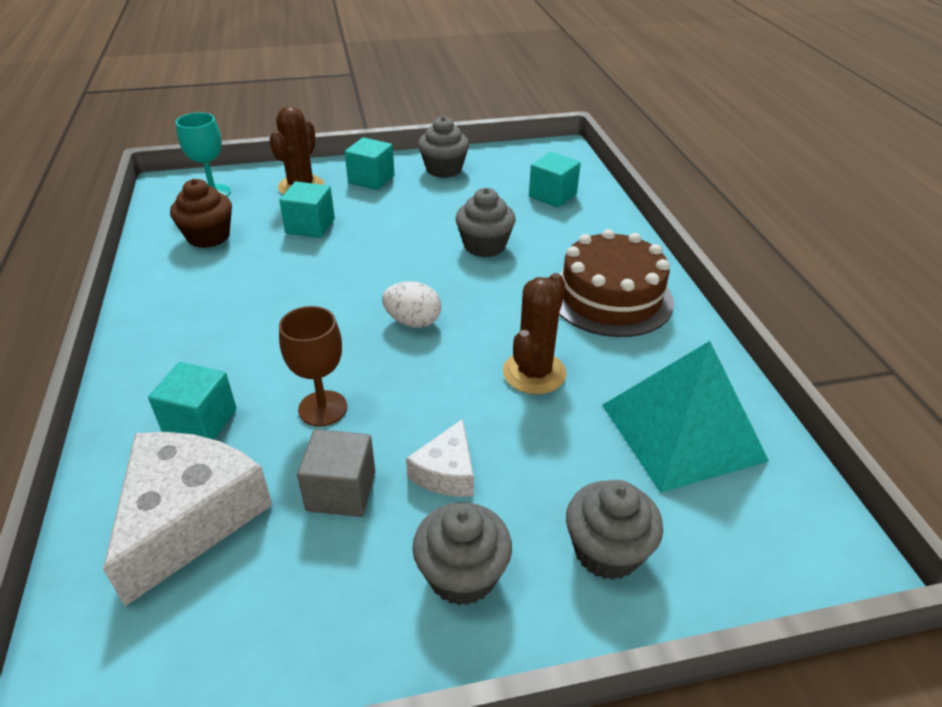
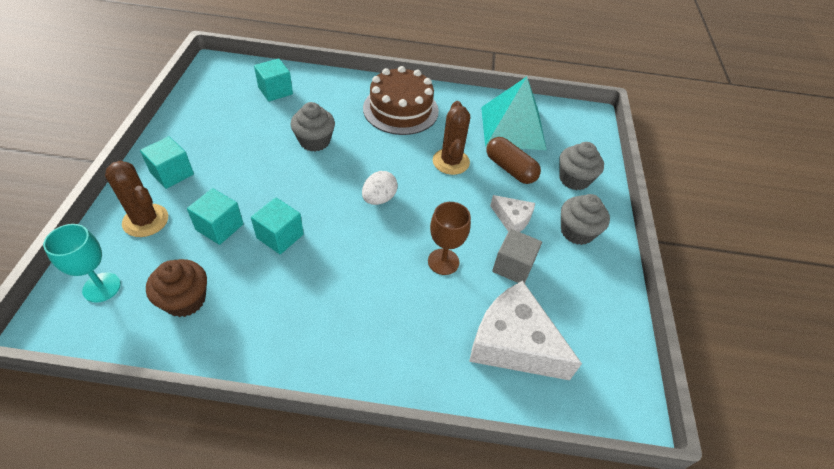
camera: 75 degrees left, 10 degrees up
turquoise cube [148,362,237,440] -> turquoise cube moved to [251,197,304,254]
grey cupcake [418,116,469,178] -> none
brown cactus [503,273,566,394] -> brown cactus turned 45 degrees clockwise [433,101,470,175]
none -> brown capsule [487,137,541,184]

